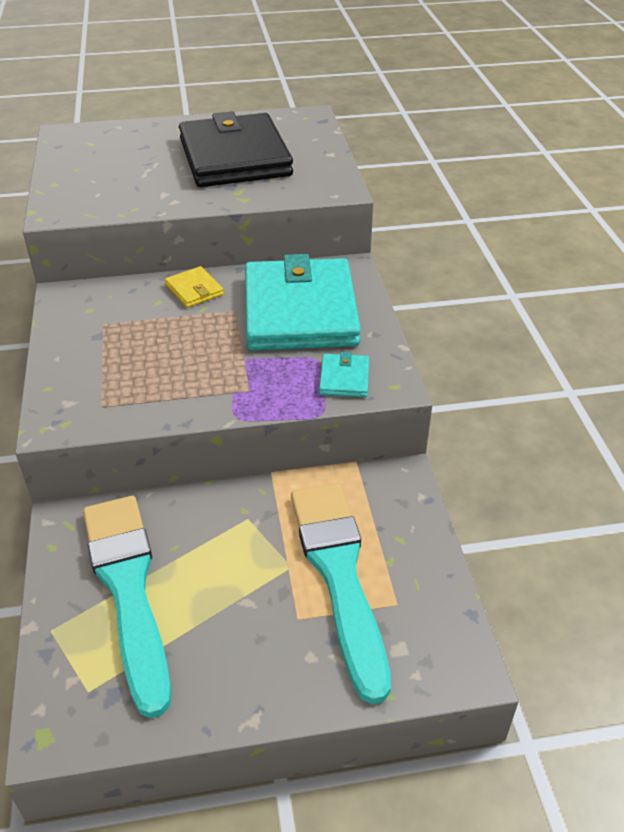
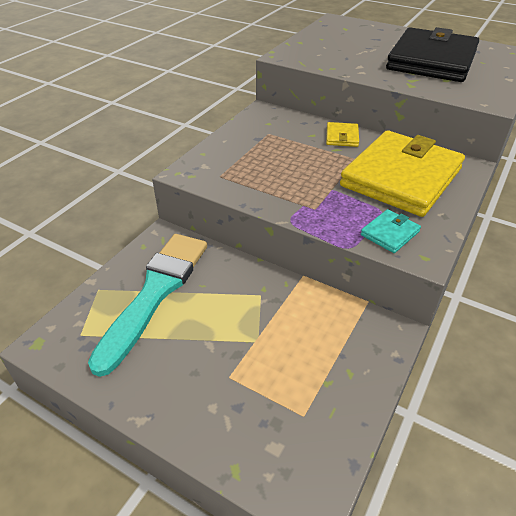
camera: 40 degrees right, 0 degrees up
turquoise wallet [245,254,361,351] -> yellow wallet [340,130,465,217]
turquoise brush [291,483,391,704] -> none

